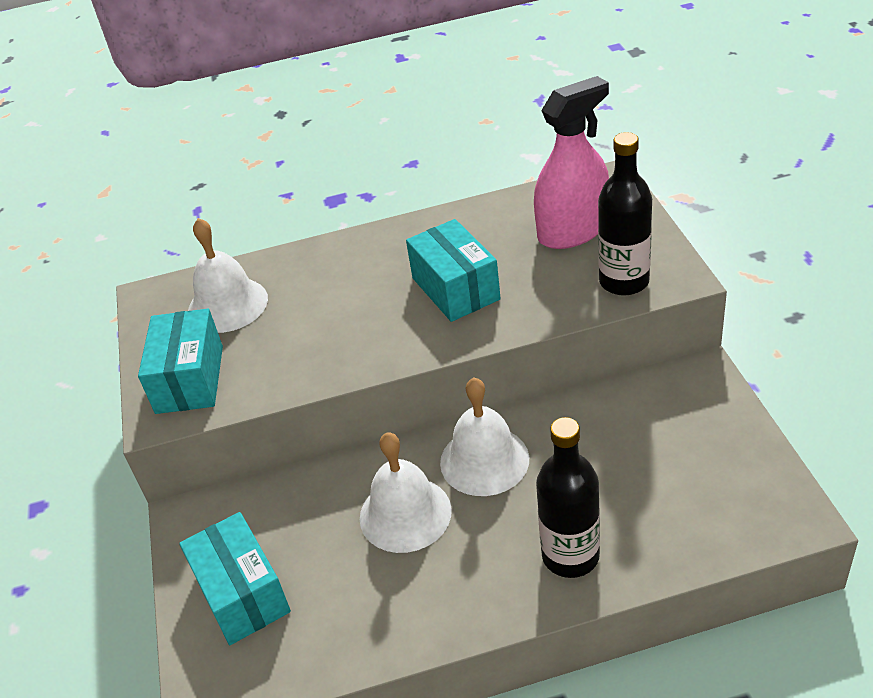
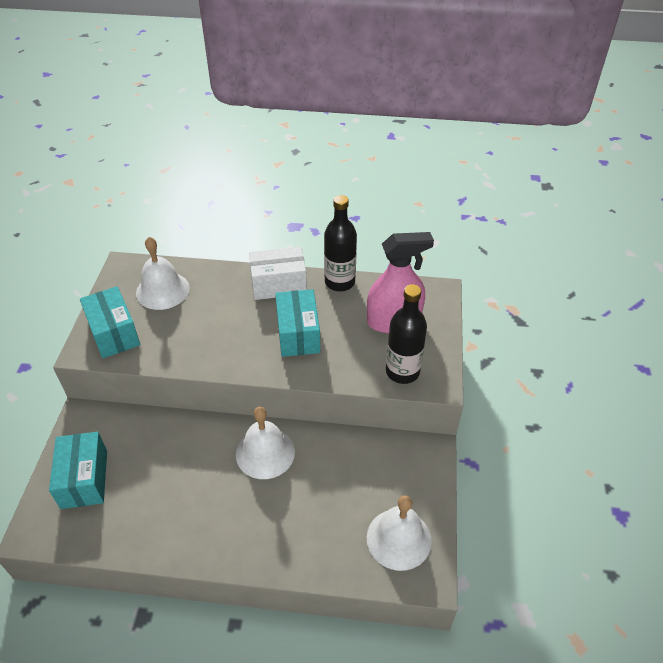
camera: 15 degrees right, 5 degrees up
turquoise box [138,309,223,414] -> turquoise box turned 45 degrees counterclockwise [80,286,140,358]
white bell [360,432,452,553] -> white bell moved to [367,495,432,571]
black bottle [536,417,600,578] -> black bottle moved to [324,195,357,291]
none -> white box [249,247,307,300]

